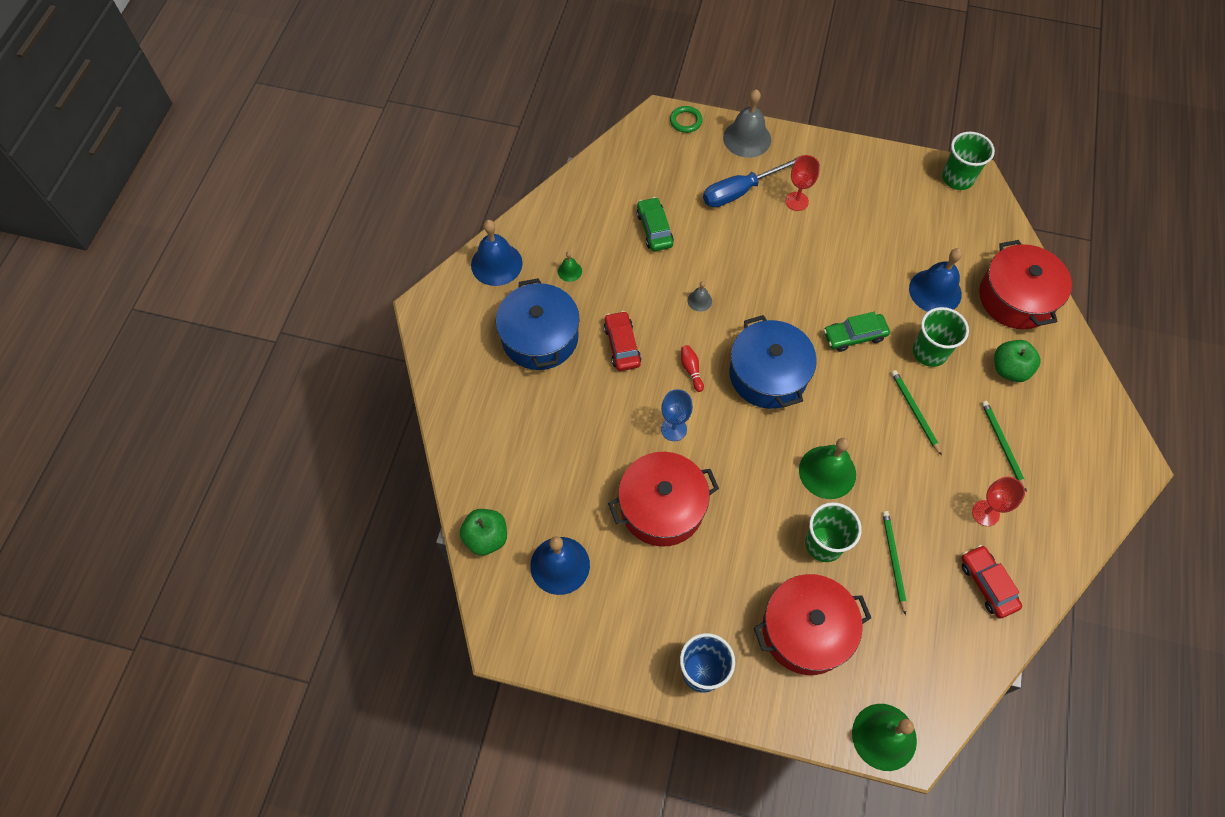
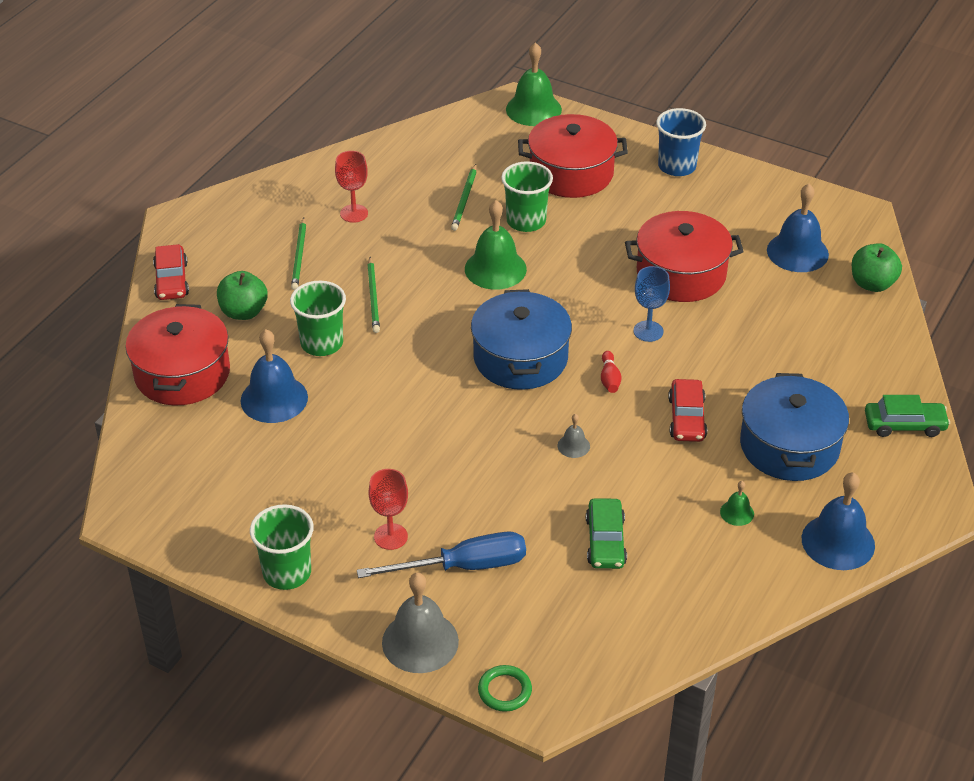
camera: 165 degrees left, 20 degrees down
green car [824,312,890,352] -> green car moved to [865,395,950,437]
green cup [942,132,995,190] -> green cup moved to [250,504,314,590]
red car [961,545,1022,618] -> red car moved to [153,244,189,300]

